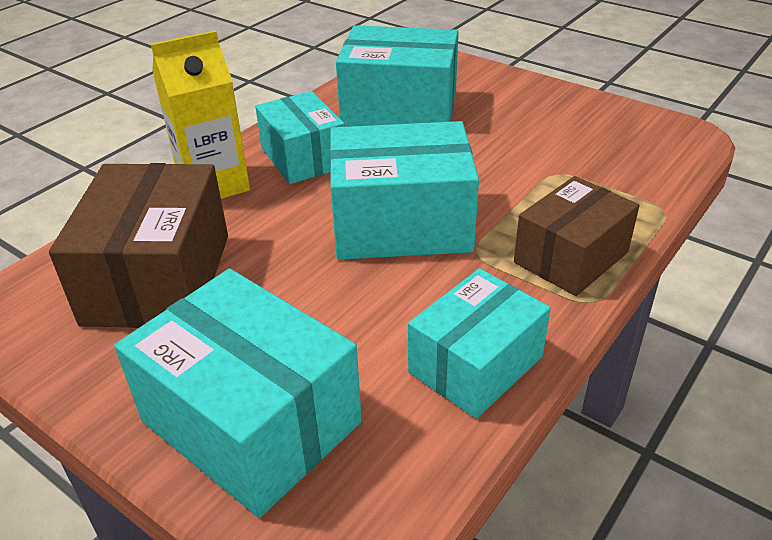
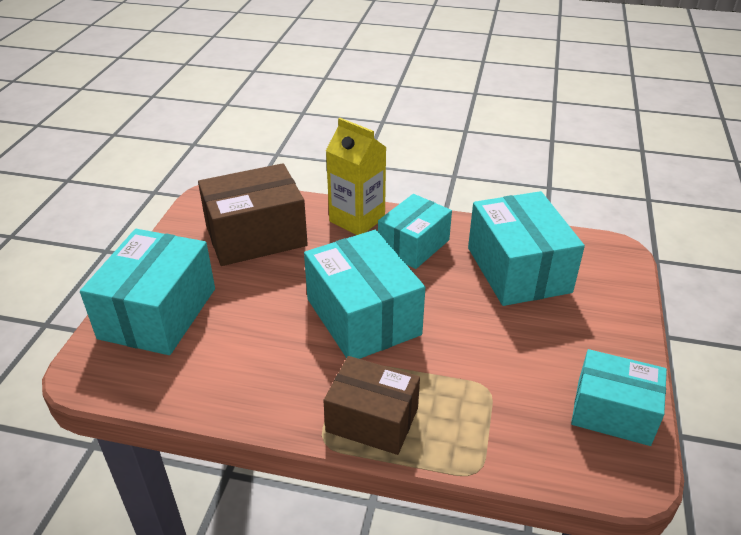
camera: 65 degrees right, 0 degrees up
turquoise box [408,268,551,418] -> turquoise box moved to [571,349,667,446]

